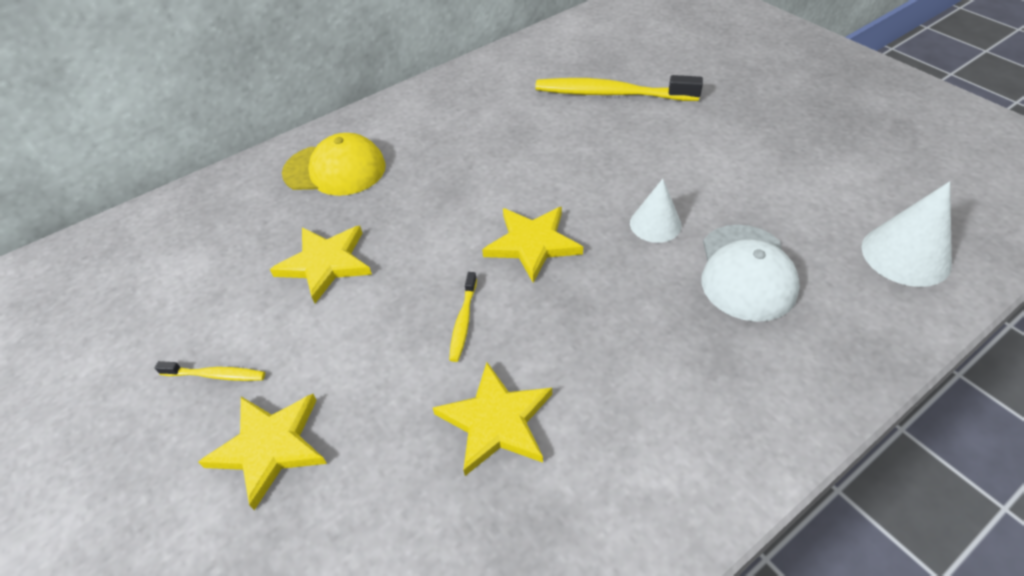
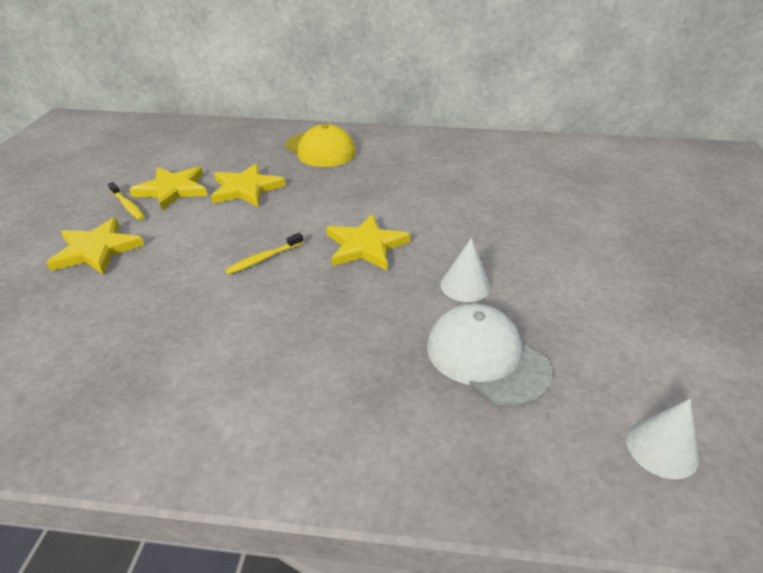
camera: 40 degrees right, 10 degrees down
yellow star [433,362,552,476] -> yellow star moved to [129,167,208,210]
yellow toothbrush [535,75,703,101] -> none
white cap [701,225,800,322] -> white cap turned 90 degrees clockwise [427,303,552,406]
white cone [861,181,952,287] -> white cone [626,399,699,479], size x0.66

